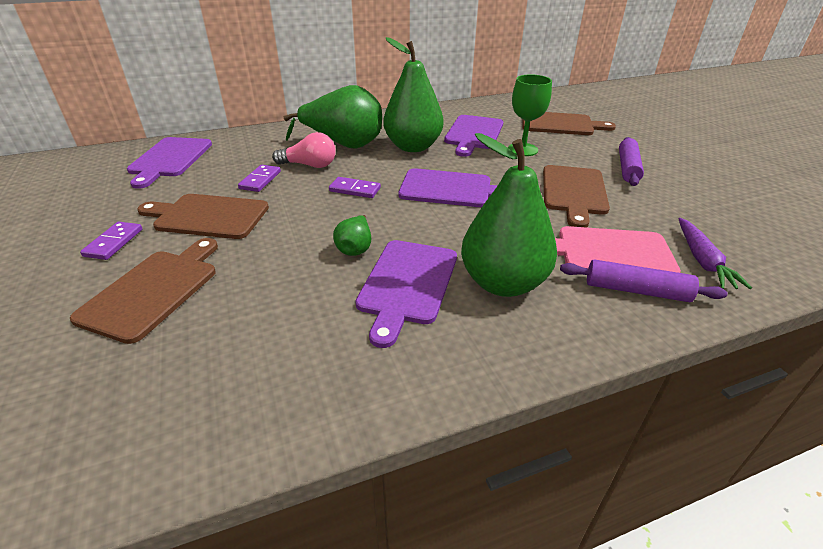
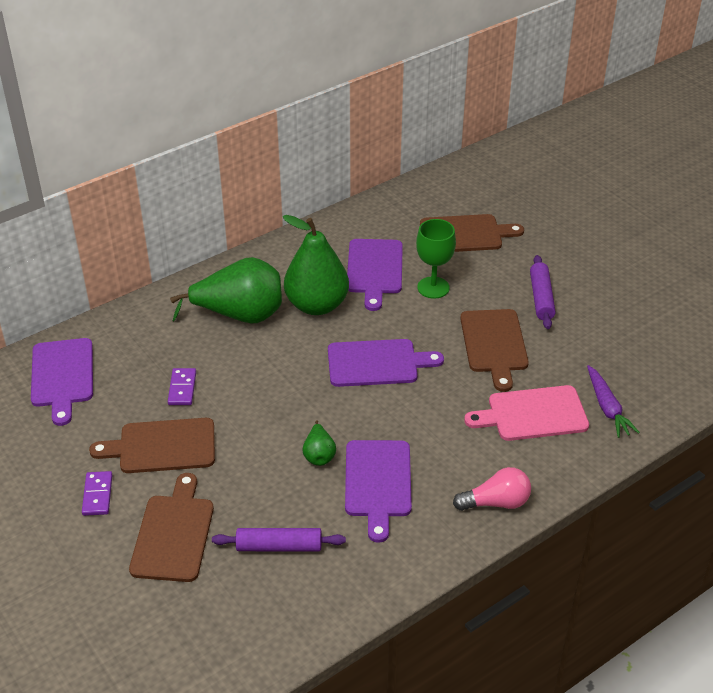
camera: 15 degrees left, 5 degrees up
pink light bulb [272,132,336,168] -> pink light bulb moved to [453,467,531,511]
purple domino [329,177,381,198] -> none
green pear [461,133,557,297] -> none
purple rolling pin [560,259,728,302] -> purple rolling pin moved to [212,528,346,551]

